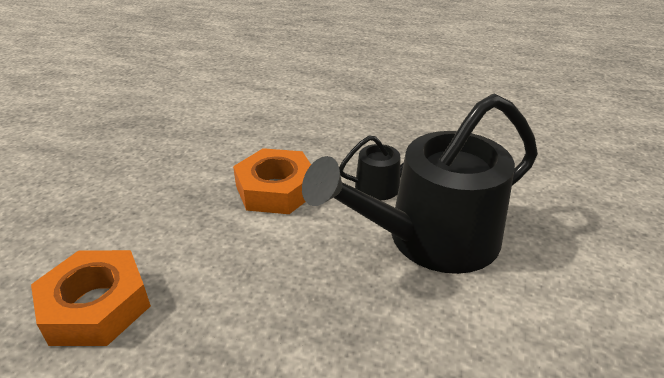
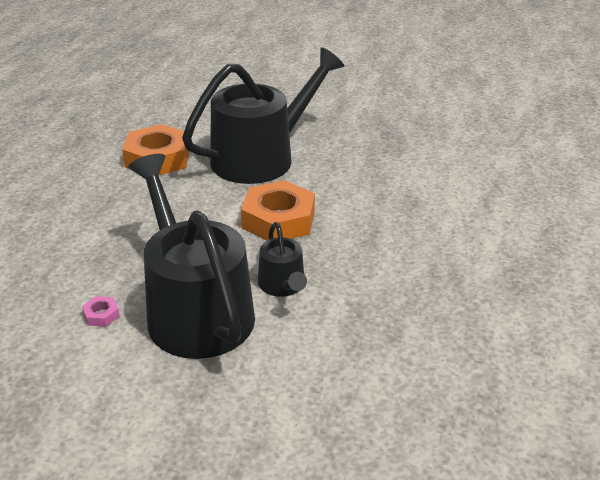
camera: 90 degrees right, 0 degrees up
none -> pink nut [82,296,120,327]
none -> black watering can [182,47,344,184]

